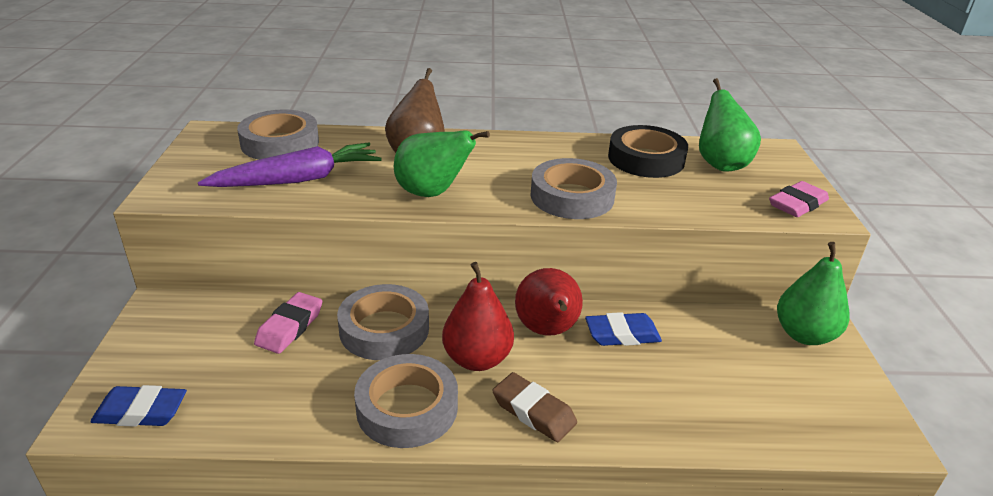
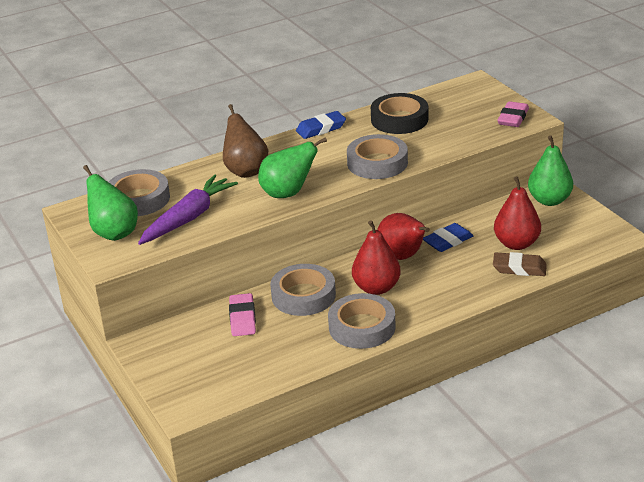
camera: 25 degrees left, 0 degrees up
blue eraser [90,385,187,427] -> blue eraser moved to [296,111,346,139]
brown eraser [492,372,577,442] -> brown eraser moved to [493,252,547,276]
green pear [699,78,761,171] -> green pear moved to [83,165,138,241]
none -> red pear [494,176,541,250]

